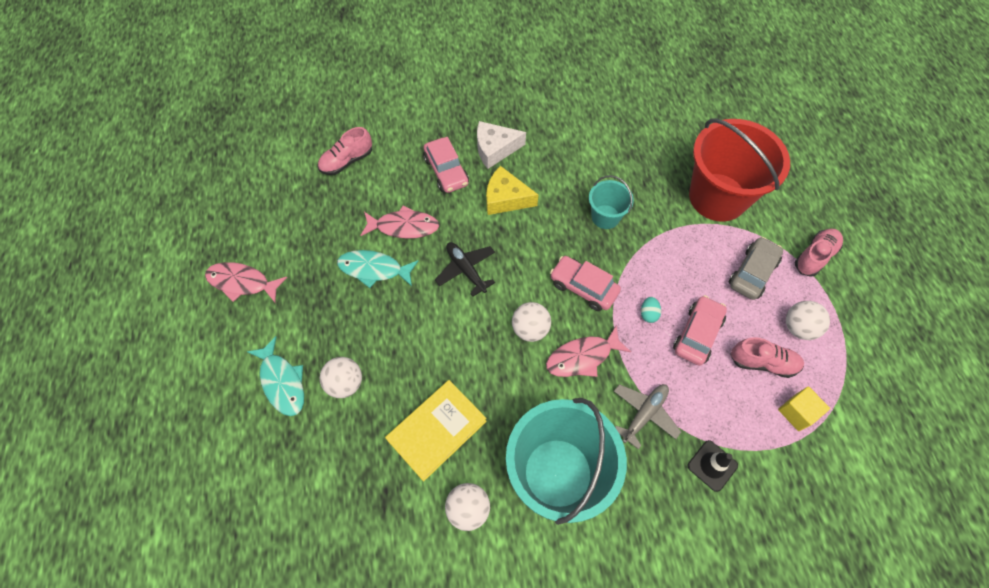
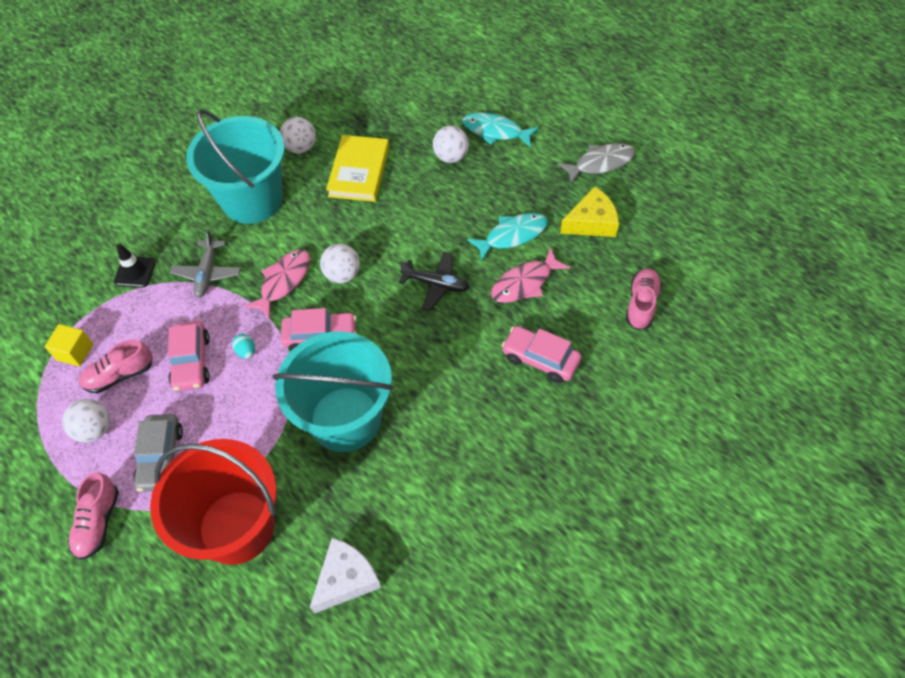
camera: 145 degrees right, 5 degrees down
pink fish [205,262,287,302] -> grey fish [558,143,635,184]
white cheese [477,121,526,169] -> white cheese moved to [310,538,382,614]
yellow cheese [486,166,539,215] -> yellow cheese moved to [560,187,619,237]
turquoise bucket [589,175,634,229] -> turquoise bucket [272,332,394,452], size x2.05

